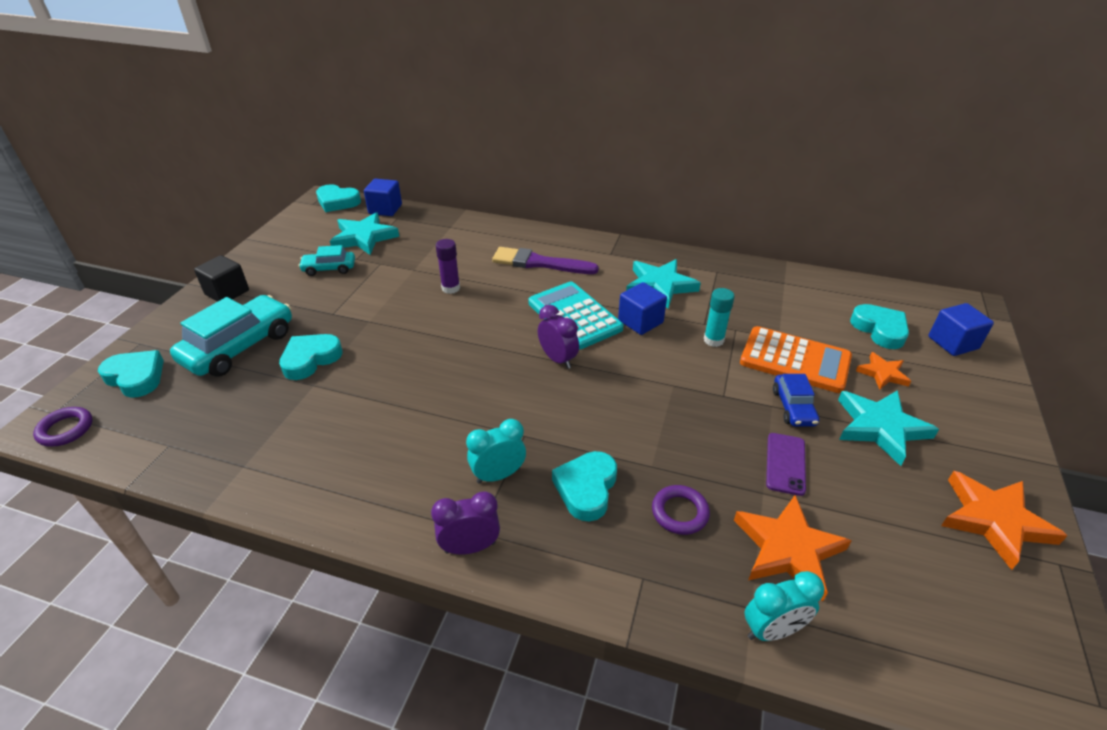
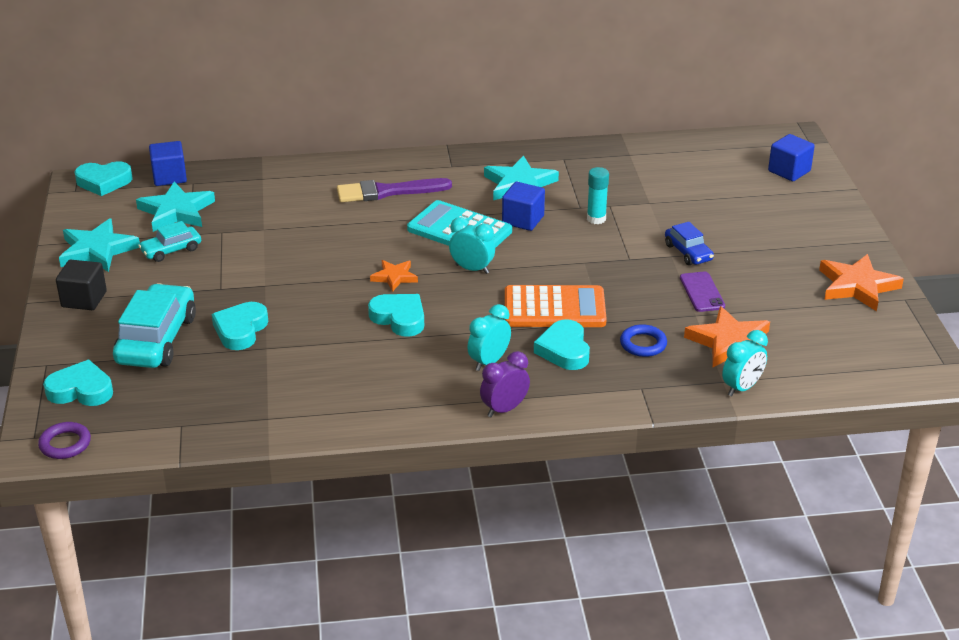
camera: 25 degrees left, 5 degrees down
purple glue stick [436,239,460,294] -> none
purple clock [538,305,579,369] -> turquoise clock [449,217,495,274]
purple ring [652,485,710,535] -> blue ring [620,324,667,357]
orange calculator [740,326,852,393] -> orange calculator moved to [505,285,607,327]
turquoise star [838,390,939,466] -> turquoise star moved to [59,218,140,272]
turquoise heart [850,304,909,349] -> turquoise heart moved to [368,294,424,337]
orange star [856,352,911,390] -> orange star moved to [370,260,418,292]

